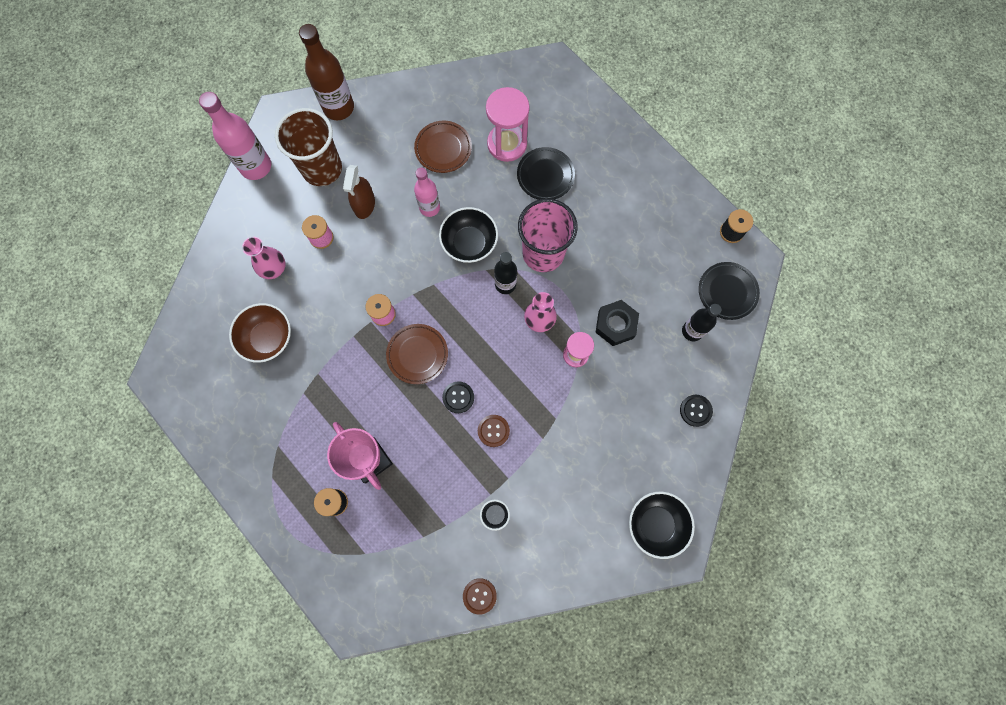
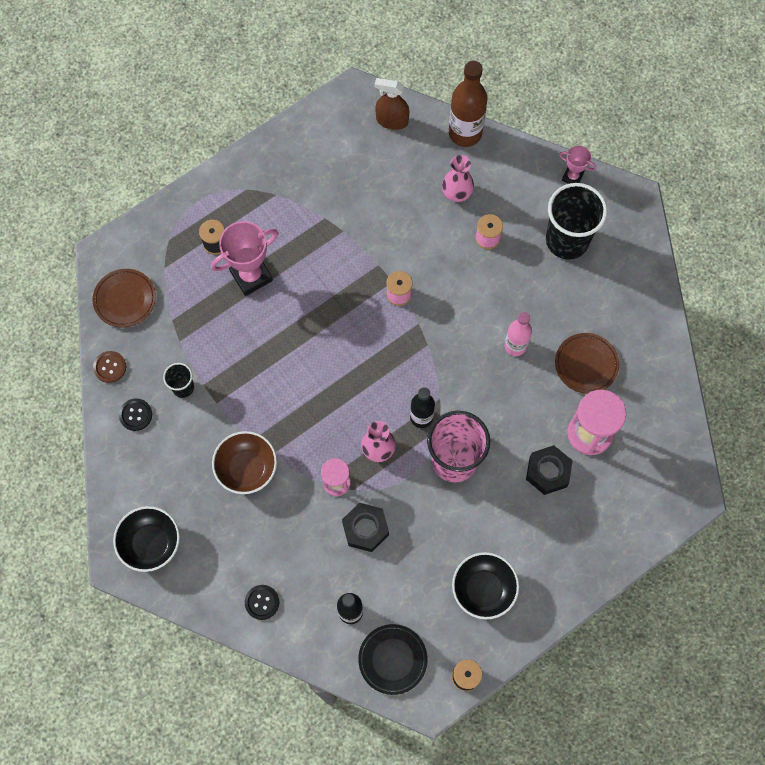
camera: 95 degrees right, 5 degrees down
pink bottle [199,92,271,180] -> pink trophy [559,146,596,184]
brown bowl [229,303,291,363] -> brown bowl moved to [212,431,277,494]
brown cup [275,108,342,186] -> black cup [546,183,607,259]
brown bottle [299,24,354,120] -> brown bottle moved to [449,61,487,147]
brown spray bottle [343,165,375,219] -> brown spray bottle moved to [374,78,409,130]
brown plate [386,324,448,384] -> brown plate moved to [93,269,156,328]
black bowl [439,207,498,263] -> black bowl moved to [452,552,519,620]
black button [442,381,474,413] -> black button moved to [119,398,152,431]
brown button [478,415,510,447] -> none
black plate [517,147,575,200] -> black nut [526,445,573,495]

